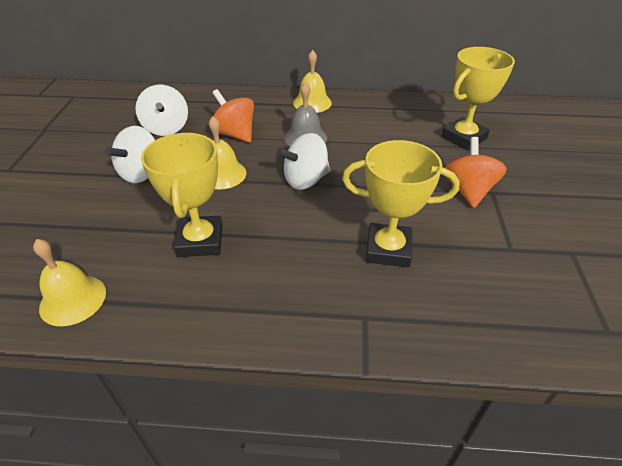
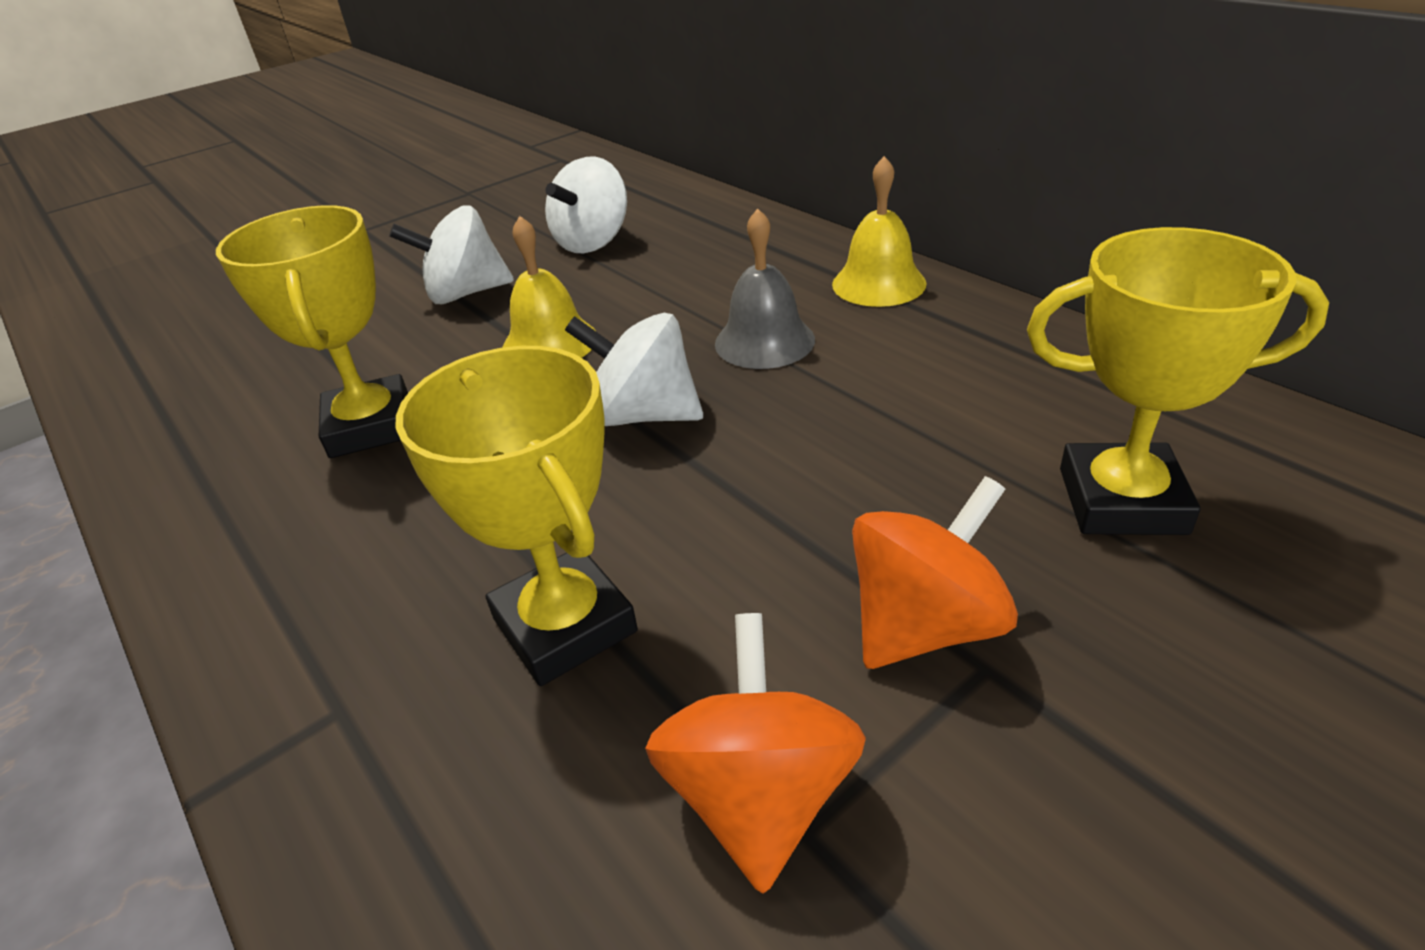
camera: 50 degrees right, 5 degrees down
yellow bell [33,239,106,326] -> none
yellow trophy [141,133,223,257] -> yellow trophy turned 60 degrees counterclockwise [216,205,408,458]
orange spinning top [212,89,254,143] -> orange spinning top moved to [645,613,866,894]

